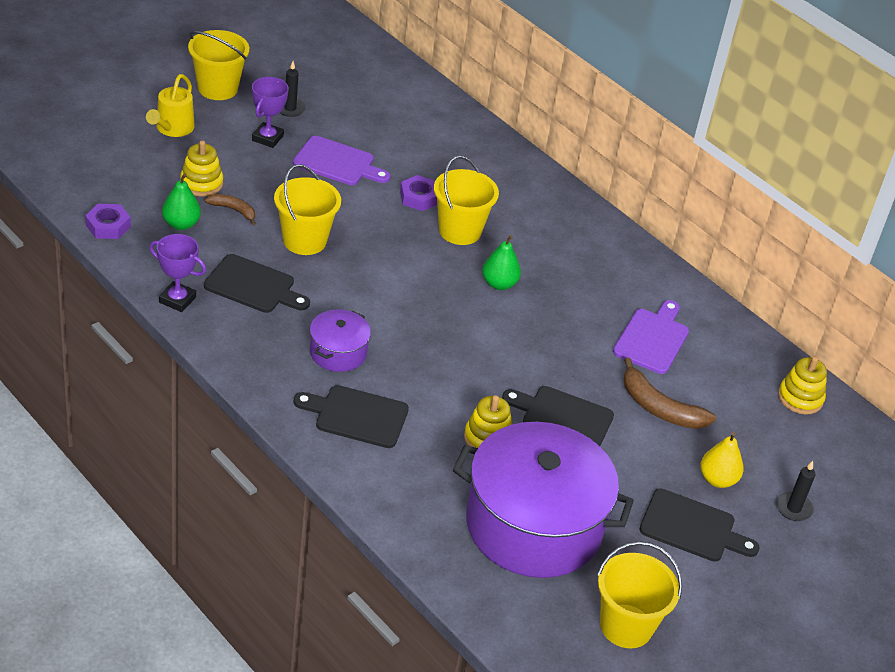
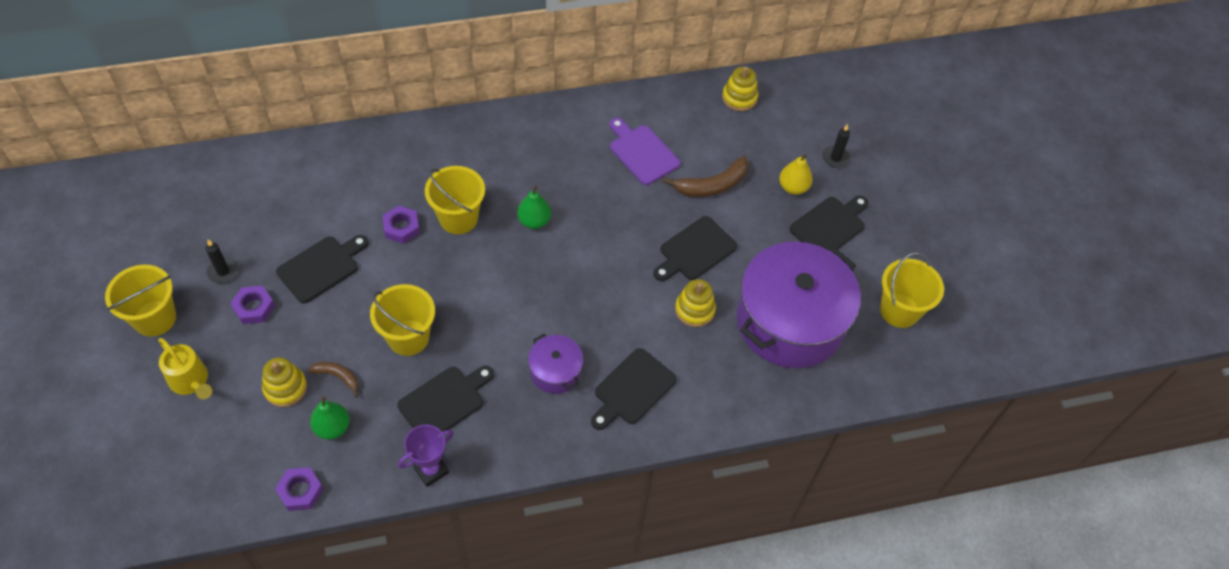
camera: 60 degrees left, 15 degrees up
brown banana [205,194,256,225] -> brown banana turned 60 degrees clockwise [308,362,358,397]
purple trophy [252,77,289,148] -> purple nut [230,286,275,324]
purple cutting board [293,136,391,185] -> black cutting board [276,235,368,303]

